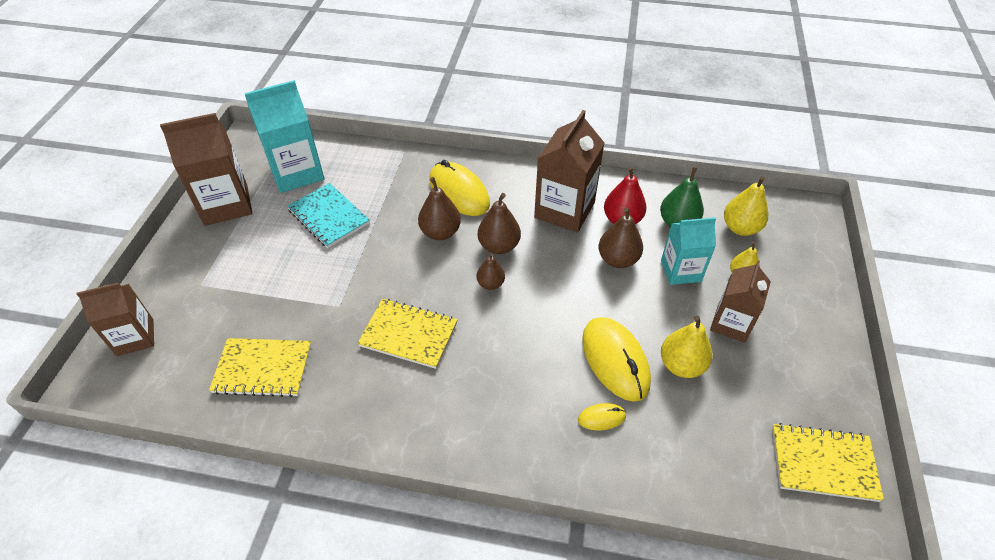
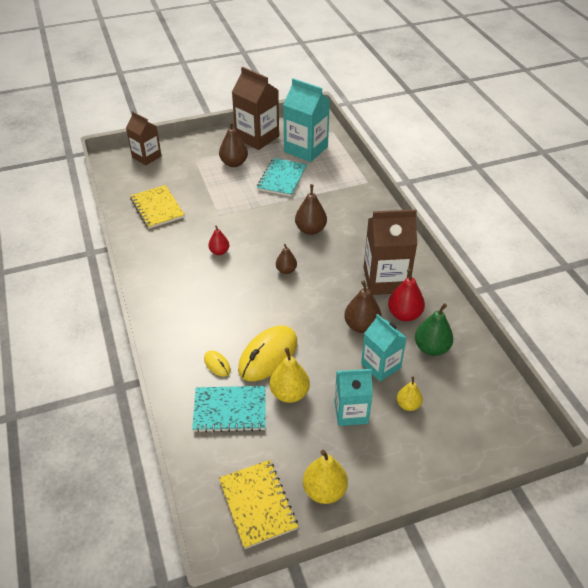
camera: 60 degrees right, 5 degrees down
yellow notebook [357,298,458,369] -> red pear [208,225,229,255]
yellow mouse [430,160,490,216] -> none
brown pear [478,193,521,254] -> brown pear moved to [219,122,248,167]
brown carton [710,260,771,343] -> turquoise carton [335,369,373,426]
yellow pear [724,176,768,236] -> yellow pear moved to [303,450,348,504]
none -> turquoise notebook [192,386,266,433]

